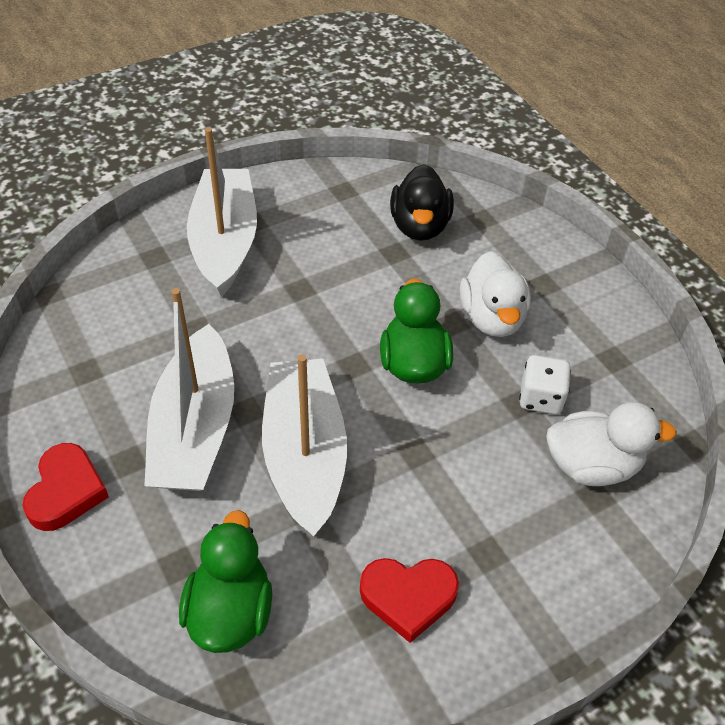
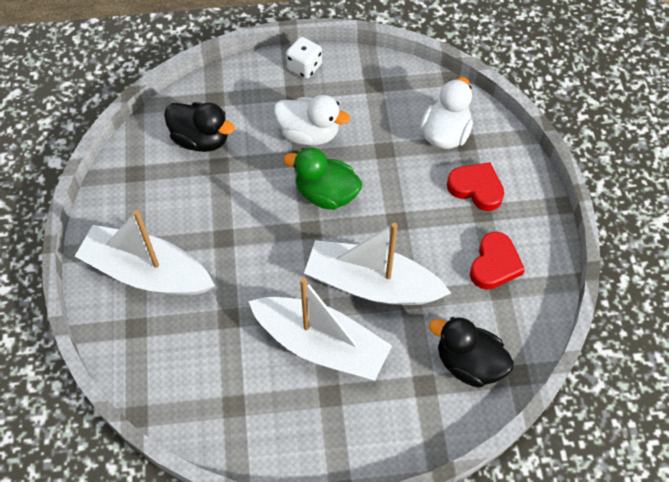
camera: 65 degrees left, 10 degrees up
red heart [22,443,109,531] -> red heart moved to [447,162,504,211]
green duck [179,510,272,653] -> black duck [429,317,514,388]
white dice [519,355,571,415] -> white dice moved to [286,37,322,79]

